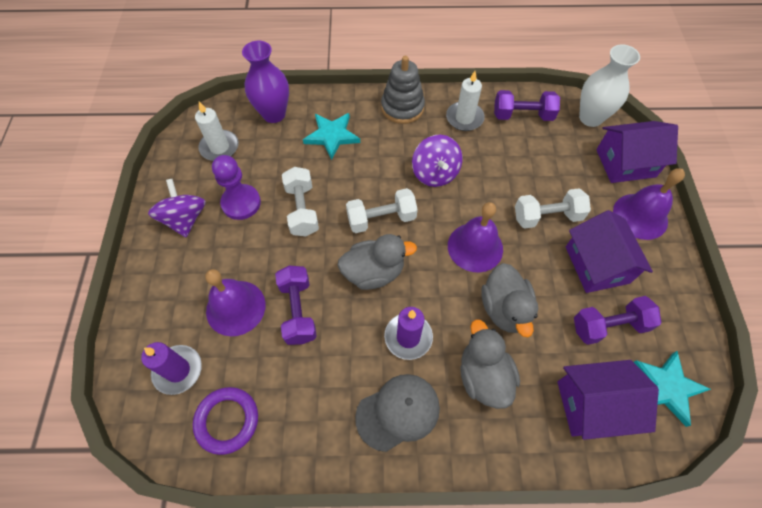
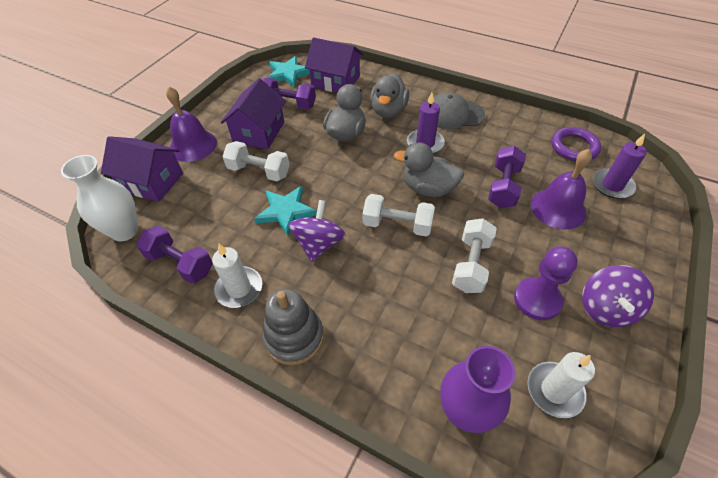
camera: 150 degrees left, 10 degrees down
turquoise star [303,113,360,160] -> turquoise star moved to [254,186,317,236]
purple bell [448,202,503,272] -> none

